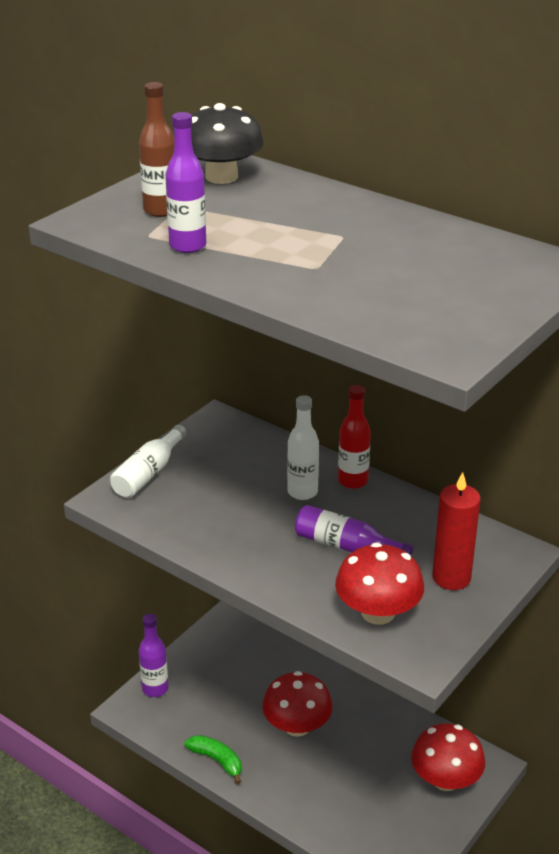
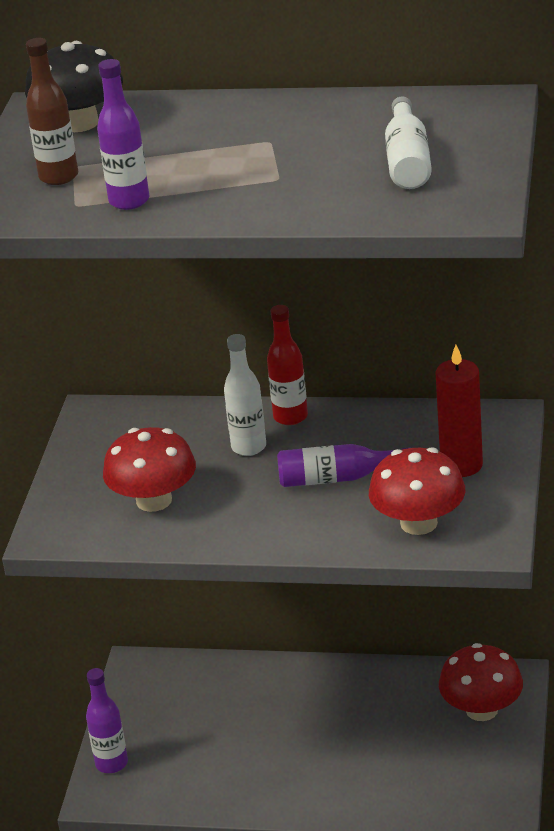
camera: 25 degrees left, 0 degrees up
white bottle [110,425,187,498] -> white bottle moved to [385,96,432,189]
green banana [185,735,242,784] -> none
red mushroom [262,671,333,737] -> red mushroom moved to [103,427,196,512]

